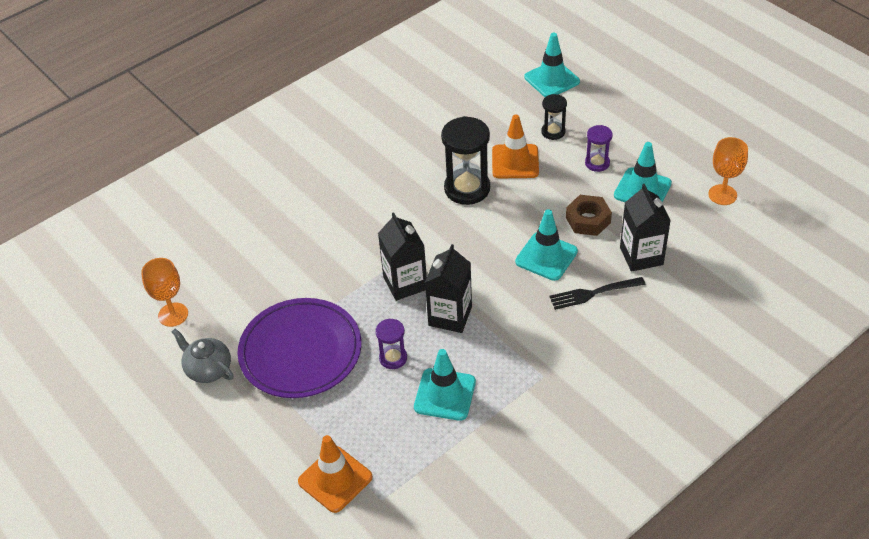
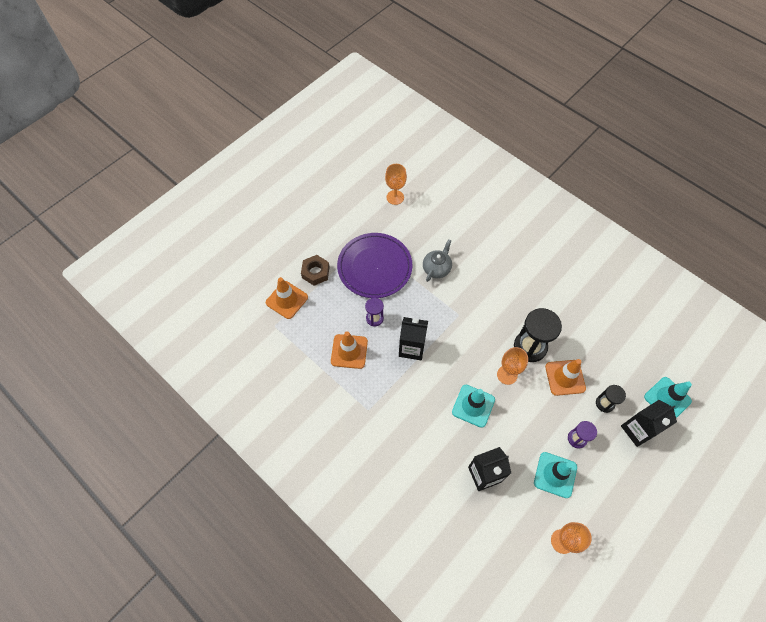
camera: 80 degrees right, 15 degrees up
grey teapot [172,329,234,383] -> grey teapot moved to [423,239,452,282]
black carton [378,212,427,301] -> black carton moved to [621,400,677,447]
turquoise traffic cone [414,349,476,421] -> orange traffic cone [331,331,368,369]
black fork [549,277,646,310] -> none
brown nut [566,195,612,236] -> brown nut moved to [301,255,330,286]
none -> orange goblet [497,347,528,385]

